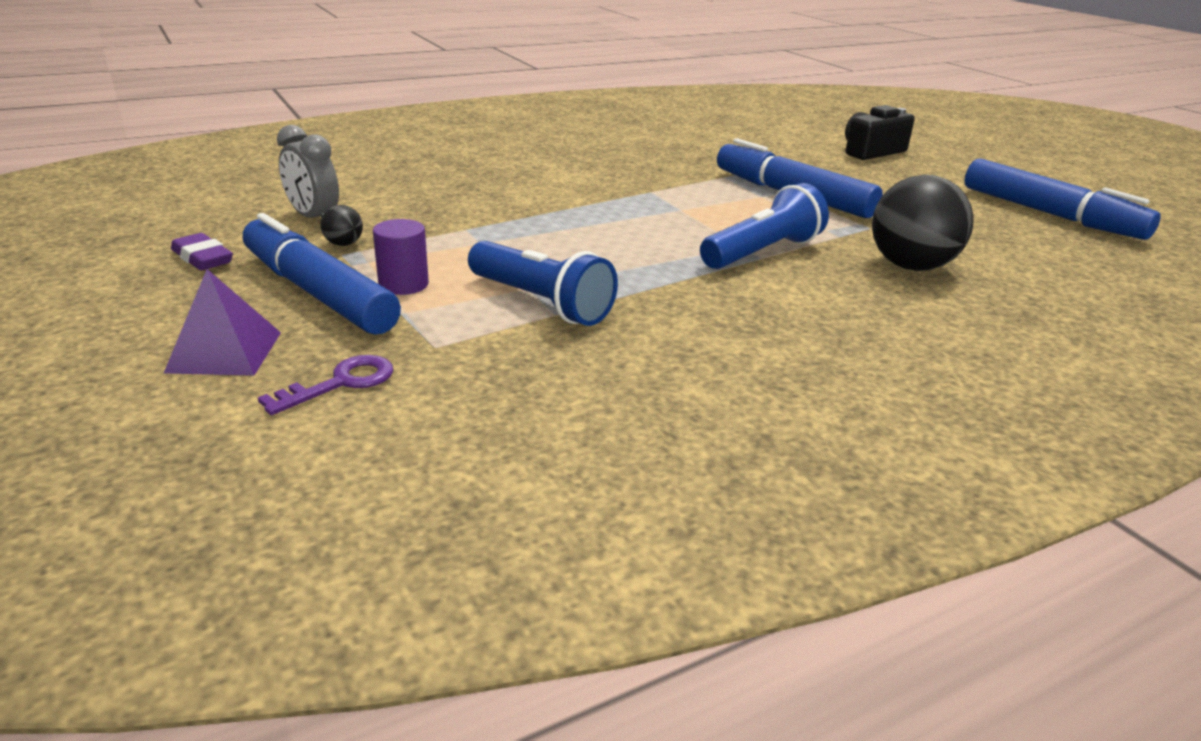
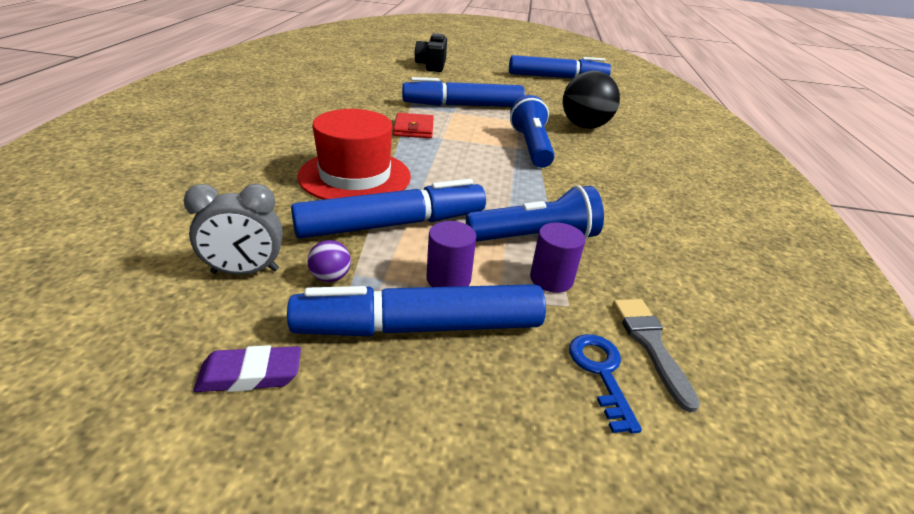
camera: 55 degrees left, 5 degrees up
purple pyramid [164,269,281,376] -> none
purple key [258,355,393,415] -> blue key [569,334,642,434]
black ball [320,205,363,246] -> purple ball [307,240,351,282]
none -> blue marker [291,179,486,238]
none -> red hat [297,109,411,200]
none -> red wallet [393,113,434,138]
none -> purple cylinder [530,222,585,293]
none -> grey brush [613,299,700,413]

